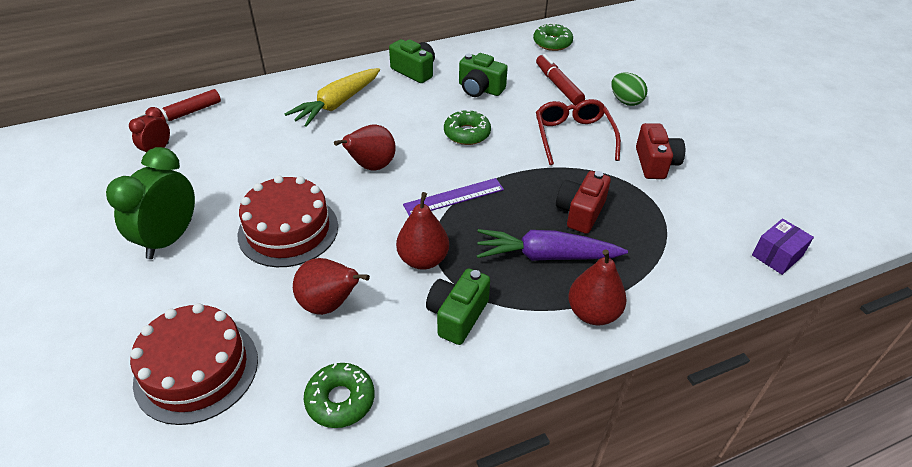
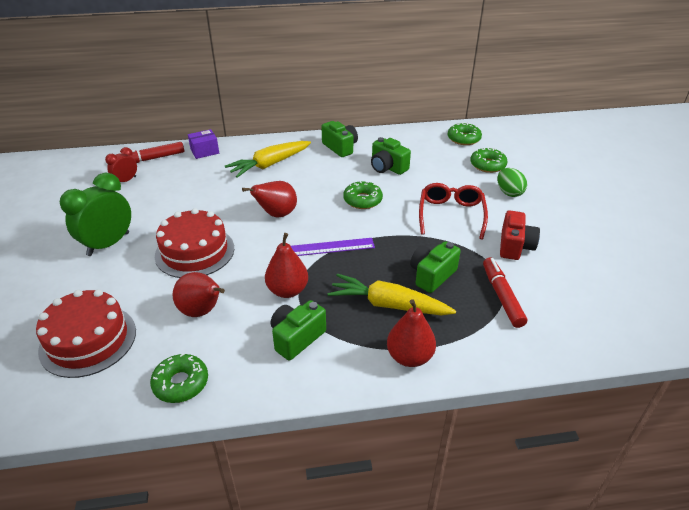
camera: 15 degrees right, 5 degrees down
purple carrot [477,229,628,261] -> yellow carrot [328,274,456,315]
red marker [536,54,585,105] -> red marker moved to [483,258,527,328]
red camera [556,171,611,234] -> green camera [410,241,461,293]
purple box [752,218,814,275] -> purple box moved to [188,129,219,159]
none -> green donut [470,148,507,173]

